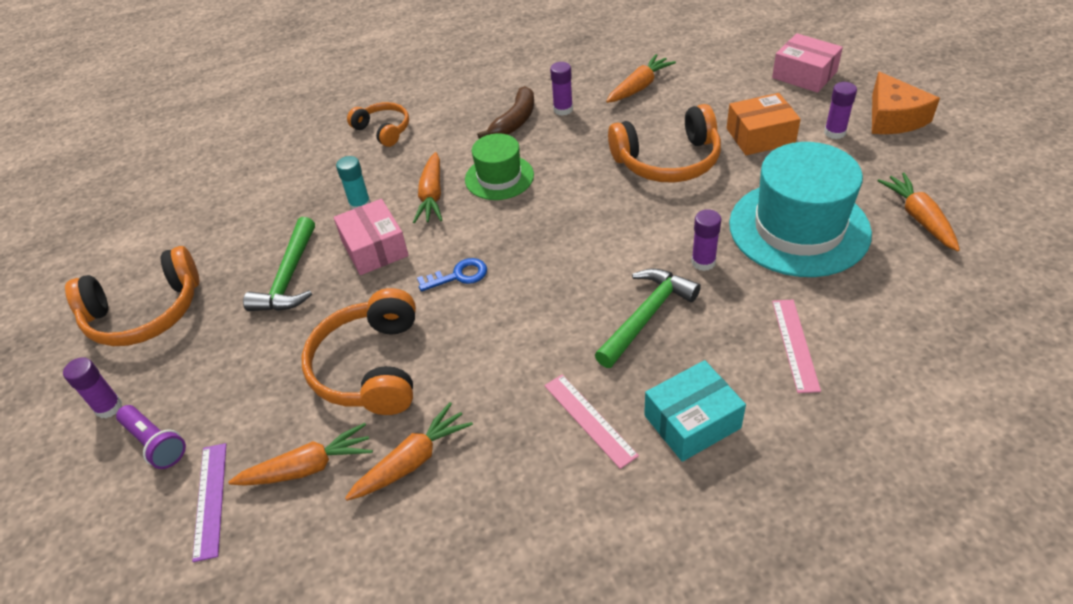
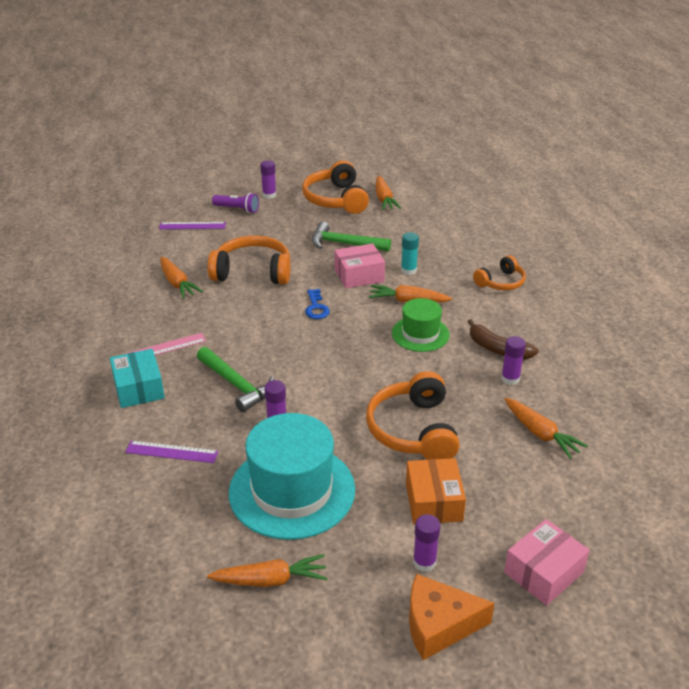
camera: 95 degrees right, 10 degrees down
purple flashlight [116,405,186,469] -> purple flashlight turned 120 degrees counterclockwise [212,193,259,213]
orange carrot [228,423,373,486] -> orange carrot moved to [375,176,401,210]
pink ruler [772,300,821,393] -> purple ruler [125,441,219,463]

